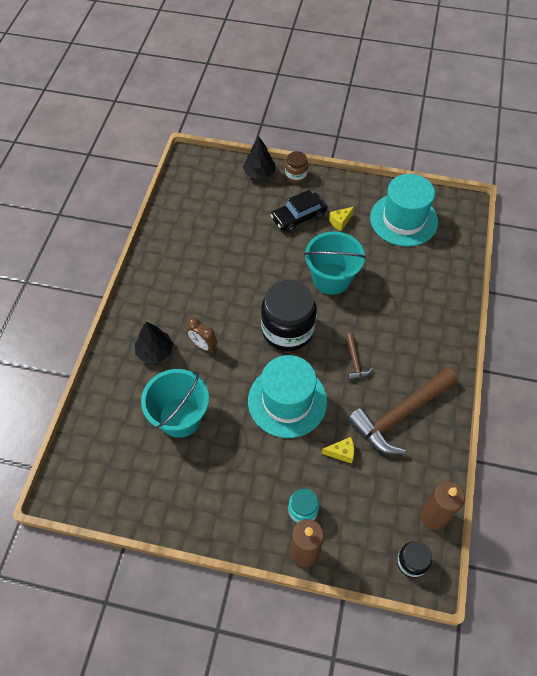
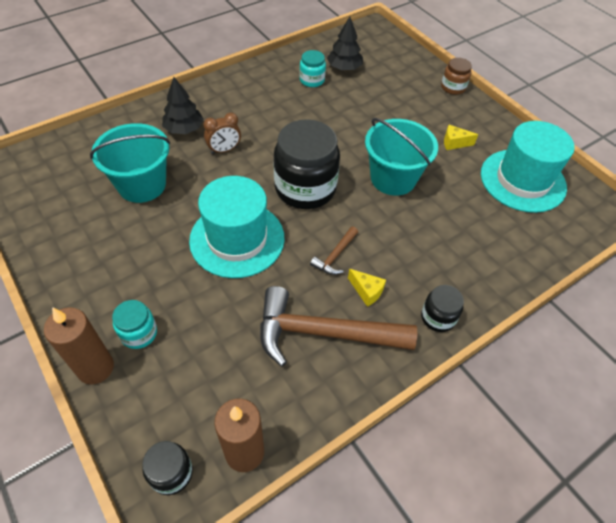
camera: 40 degrees right, 5 degrees down
brown clock [187,317,217,352] -> brown clock turned 105 degrees counterclockwise [203,113,241,154]
black tree [243,137,275,179] -> black tree moved to [327,17,363,70]
black car [271,190,327,233] -> none
yellow cheese [322,437,354,463] -> yellow cheese moved to [348,269,386,307]
none -> turquoise jar [299,50,326,87]
none -> black jar [421,285,464,332]

